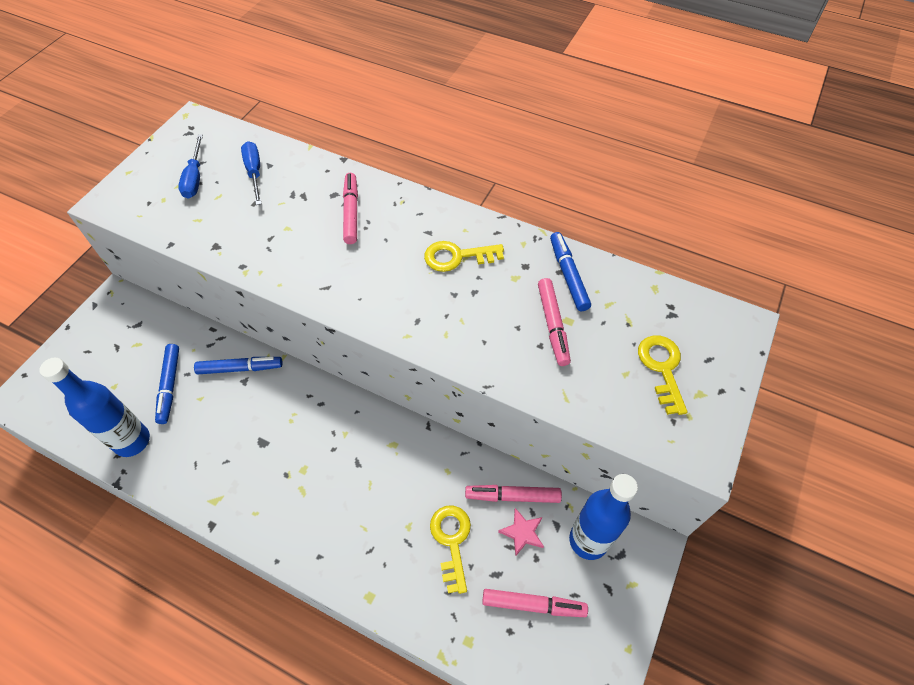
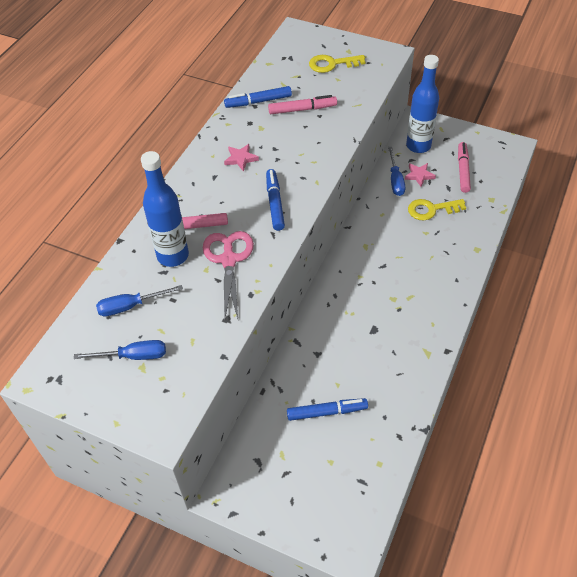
camera: 90 degrees left, 5 degrees down
blue bottle [39,358,150,457] -> blue bottle moved to [141,151,189,267]
blue marker [194,357,283,375] -> blue marker moved to [266,169,285,231]
yellow key [424,241,504,272] -> pink star [224,144,259,172]
pink marker [465,485,562,503] -> blue screwdriver [388,147,405,196]
none -> pink scissors [203,231,254,319]

